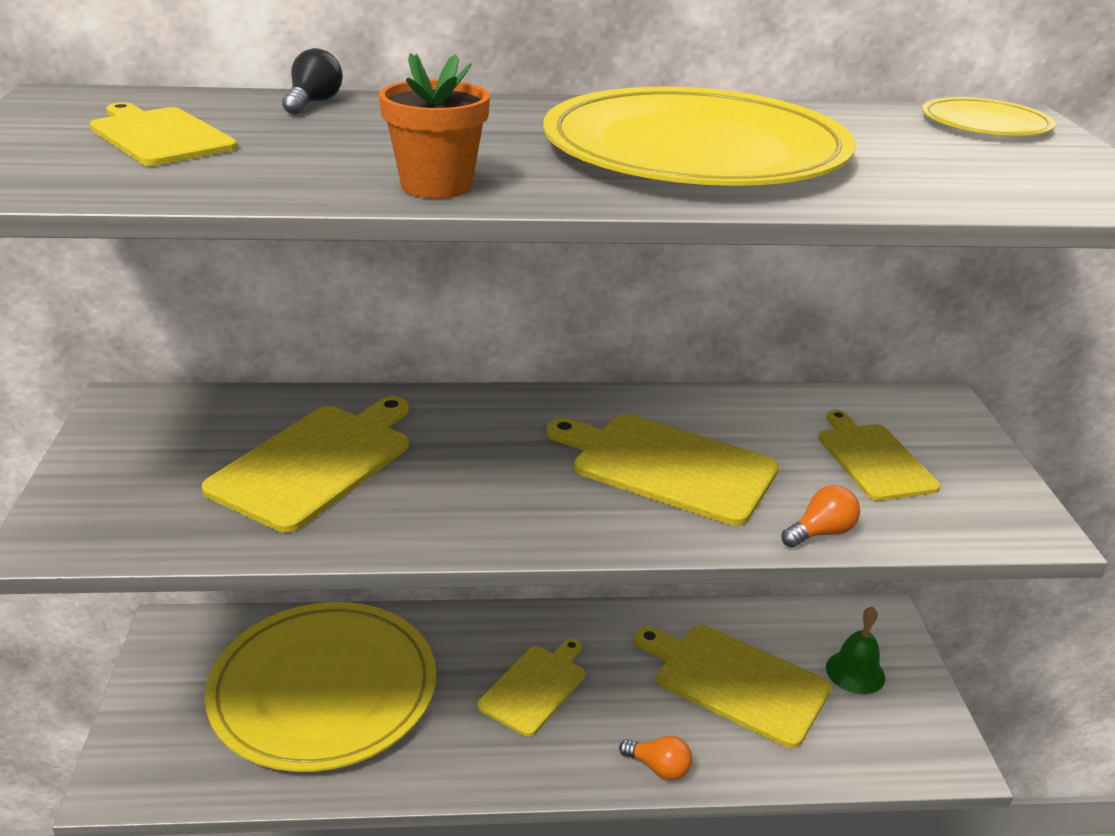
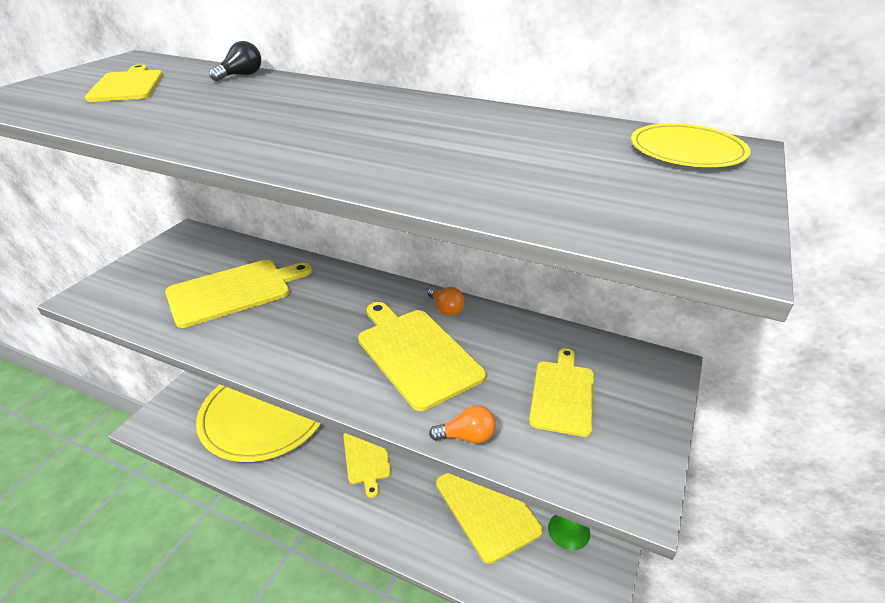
camera: 30 degrees right, 5 degrees up
orange flower pot [379,53,490,199] -> none
yellow cutting board [478,639,585,737] -> yellow cutting board turned 105 degrees clockwise [344,433,391,498]
yellow plate [543,87,856,186] -> none
orange light bulb [619,736,692,780] -> orange light bulb moved to [427,287,465,316]

